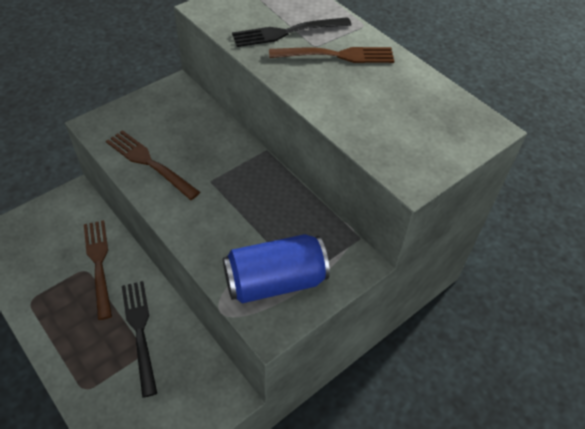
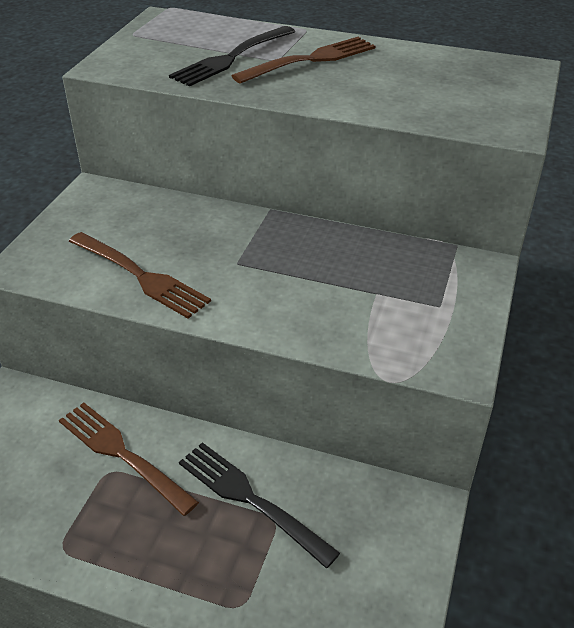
camera: 30 degrees left, 10 degrees down
brown fork [106,130,200,200] -> brown fork turned 150 degrees counterclockwise [69,232,211,319]
blue can [223,234,330,303] -> none

